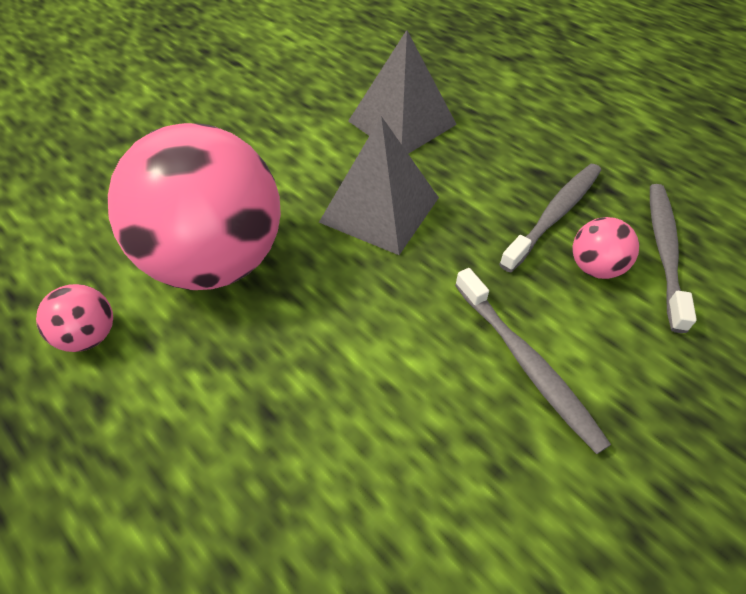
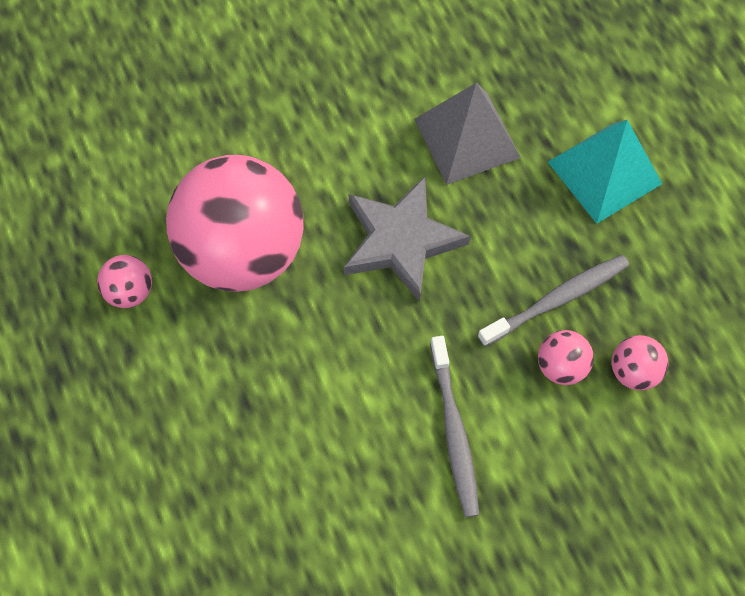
camera: 20 degrees right, 15 degrees up
grey pyramid [319,116,439,255] -> grey star [343,176,471,302]
grey toothbrush [650,184,697,333] -> pink ball [612,335,669,390]
none -> turquoise pyramid [548,120,662,224]

